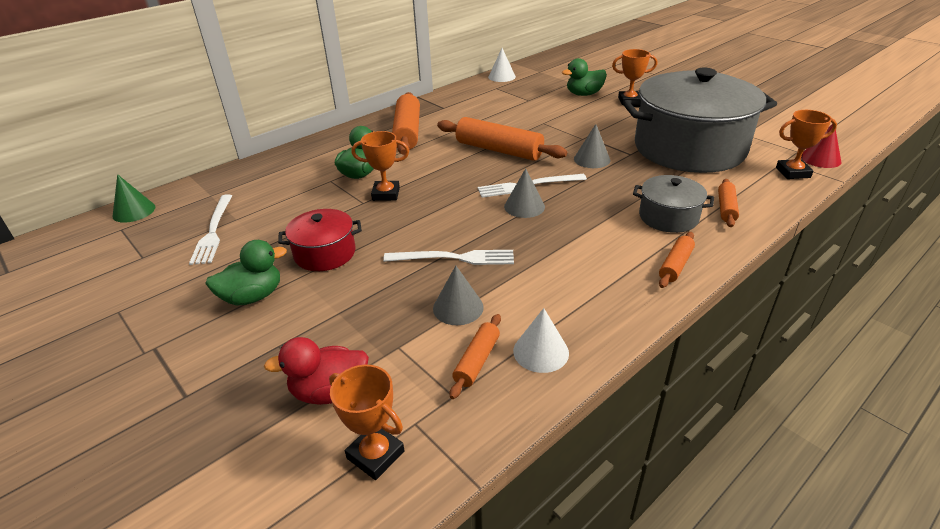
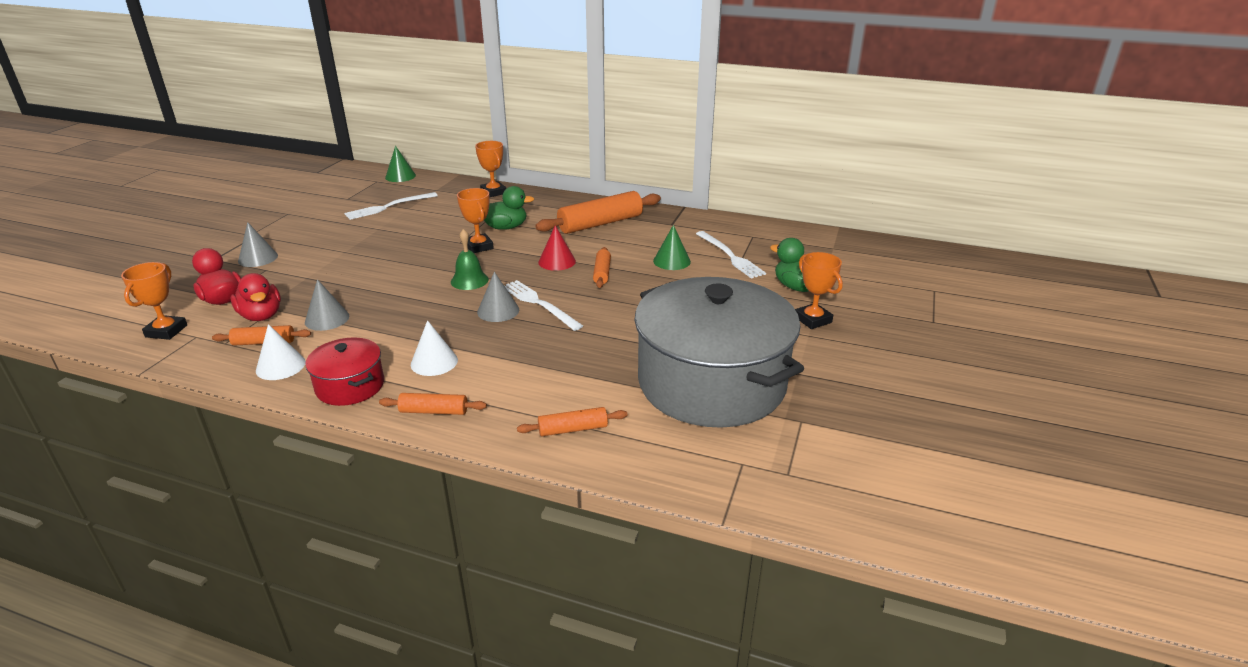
camera: 60 degrees right, 5 degrees down
green duck [205,240,287,306] -> none
red pot [278,209,362,271] -> red pot moved to [305,338,384,406]
white fork [383,250,514,265] -> white fork moved to [696,231,766,278]
orange rolling pin [437,117,567,161] -> orange rolling pin [593,247,611,288], size x0.51
white cone [488,48,516,82] -> white cone moved to [411,320,458,376]
grey cone [574,124,610,168] -> grey cone moved to [238,222,278,267]
grey pot [633,175,714,233] -> none
orange trophy [776,110,837,179] -> orange trophy moved to [475,141,506,197]
red cone [801,124,841,168] -> red cone moved to [538,225,576,271]
none -> red duck [231,273,281,321]
none -> green bell [451,229,489,290]
none -> green cone [653,225,691,270]

